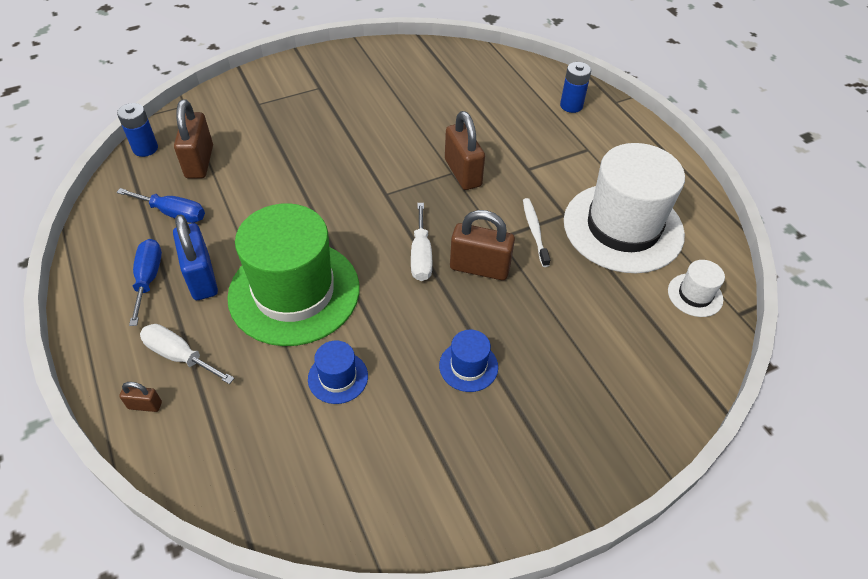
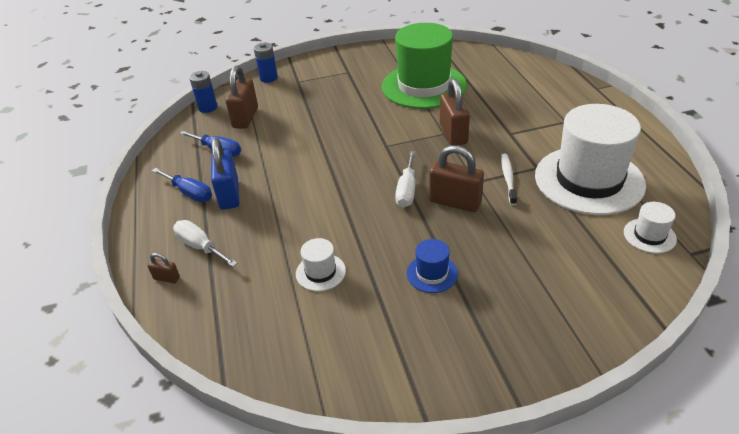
camera: 15 degrees right, 10 degrees down
blue screwdriver [129,239,162,326] -> blue screwdriver turned 120 degrees clockwise [152,168,212,202]
green hat [227,203,360,346] -> green hat moved to [382,23,467,109]
blue hat [308,340,368,404] -> white hat [296,238,346,291]
blue battery [560,62,591,113] -> blue battery moved to [254,43,278,83]

